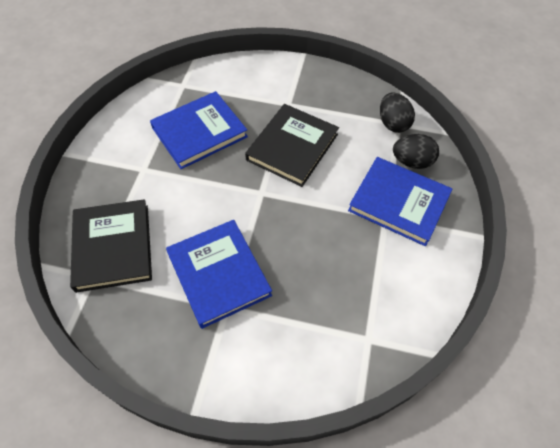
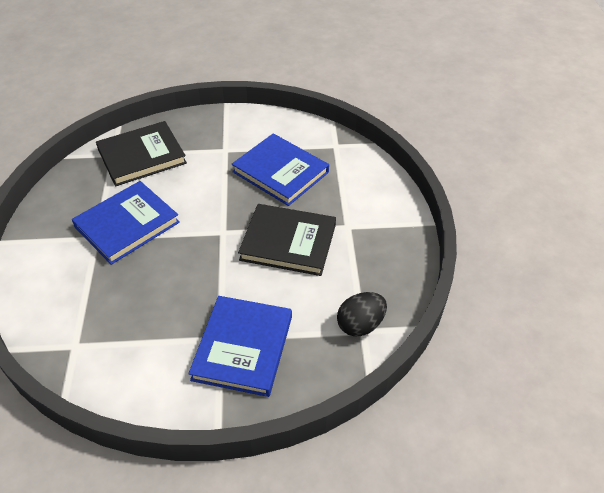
camera: 75 degrees right, 10 degrees down
black egg [393,134,439,169] -> none

